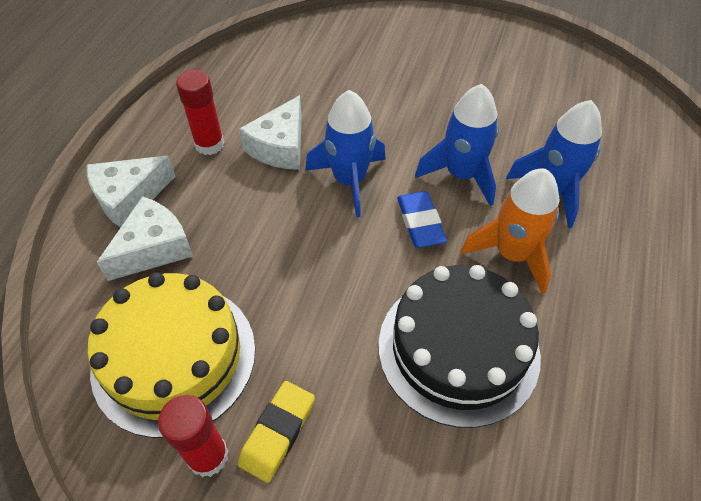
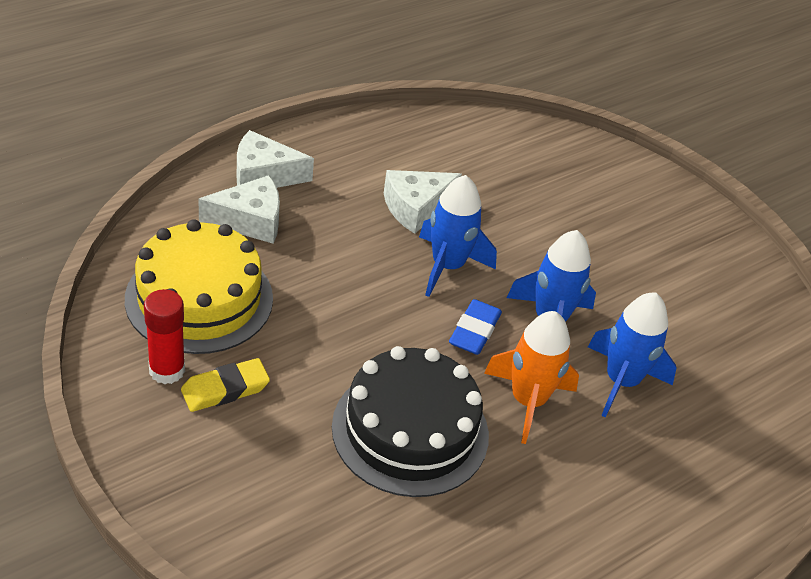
camera: 30 degrees right, 10 degrees down
red glue stick [176,70,224,155] -> none

